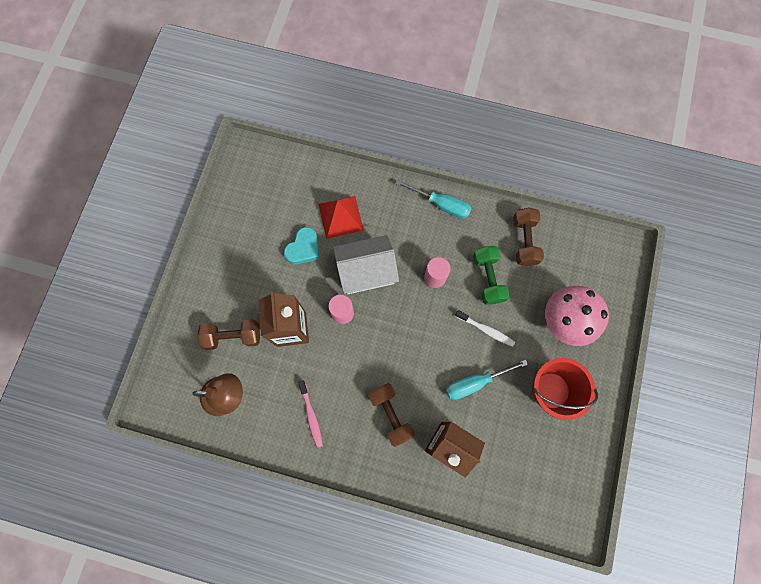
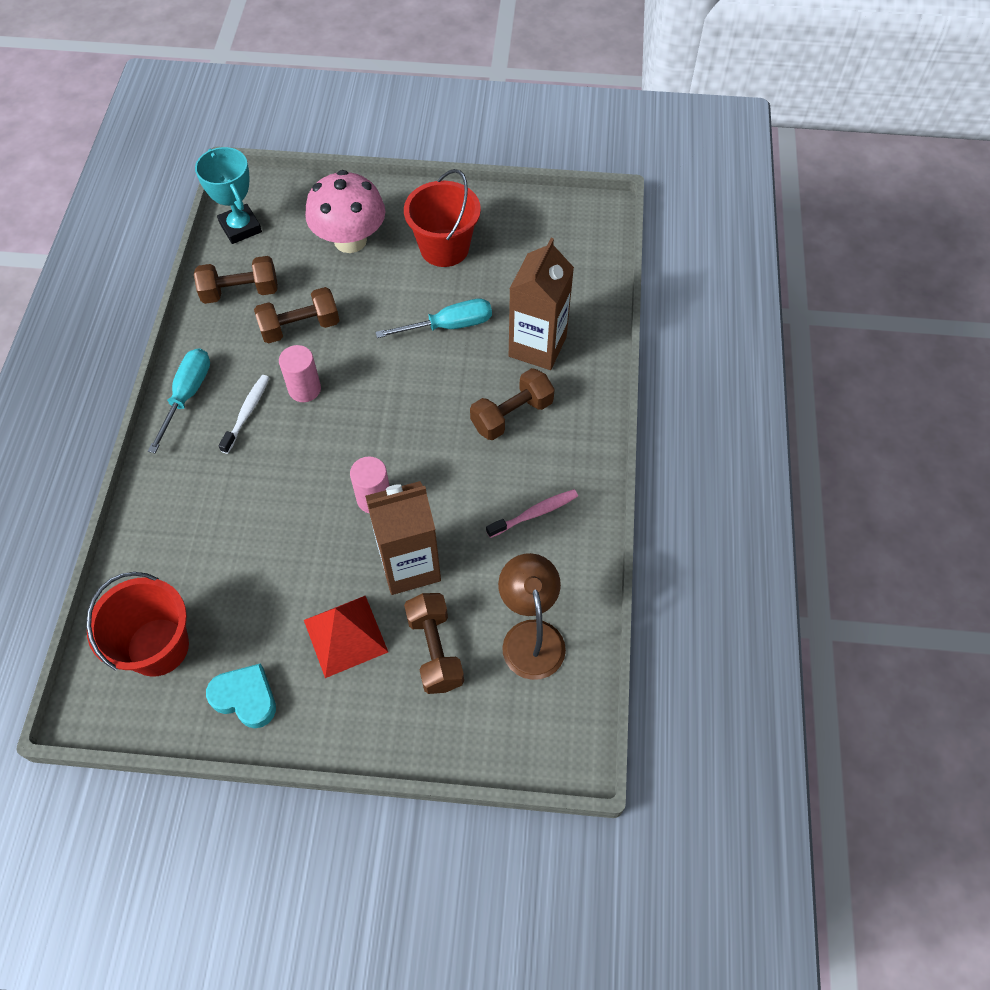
camera: 100 degrees left, 15 degrees down
turquoise heart [284,227,319,264] -> turquoise heart moved to [206,663,276,728]
red pyramid [318,196,364,239] -> red pyramid moved to [304,596,388,678]
white house [333,235,399,294] -> none
turquoise screwdriver [446,359,528,400] -> turquoise screwdriver turned 75 degrees counterclockwise [375,299,492,338]
white toothbrush [455,310,515,347] -> white toothbrush moved to [218,375,269,454]
green dumbbell [473,246,510,305] -> brown dumbbell [254,287,340,344]
none -> red bucket [86,572,189,677]
none -> turquoise trophy [195,147,262,244]

